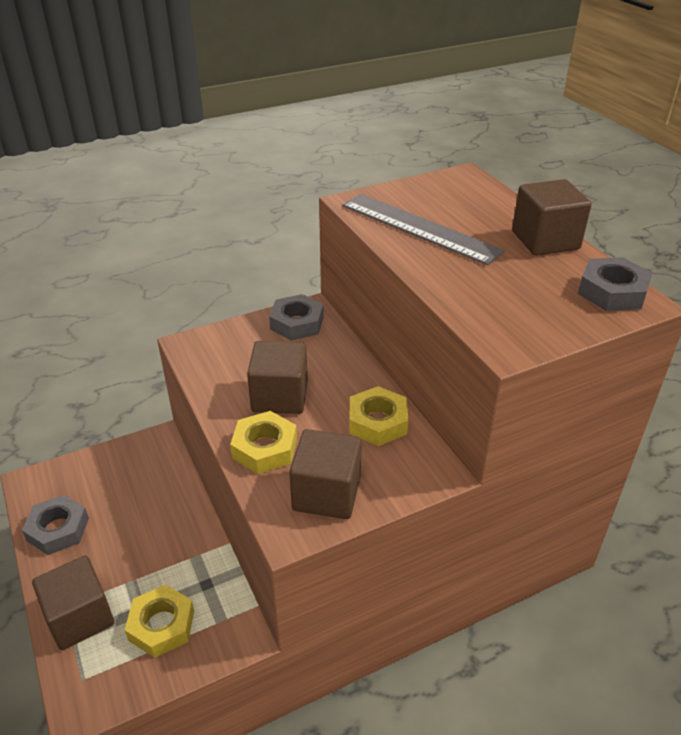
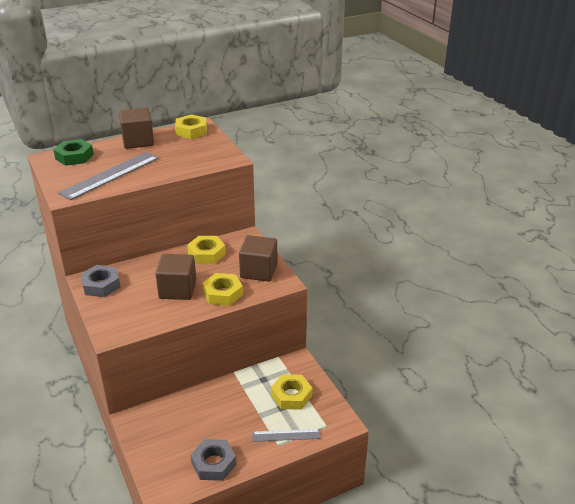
camera: 90 degrees left, 5 degrees down
brown cube [32,556,114,650] -> grey ruler [252,429,321,442]
grey nut [578,257,652,311] -> yellow nut [175,114,207,139]
none -> green nut [53,139,94,166]

